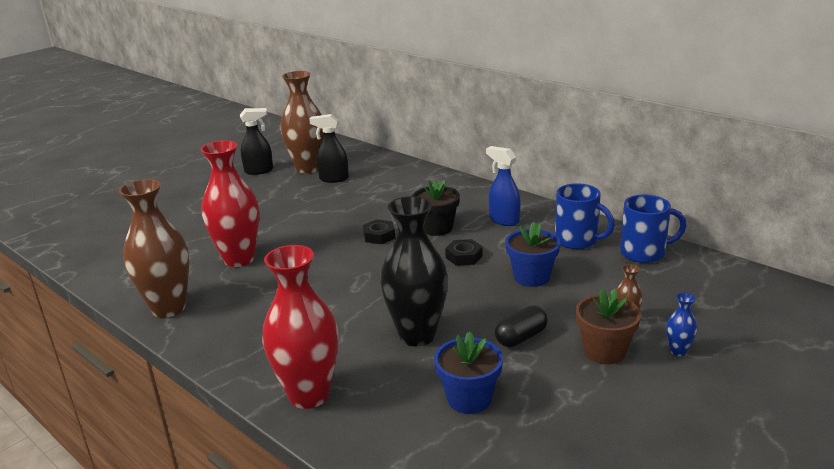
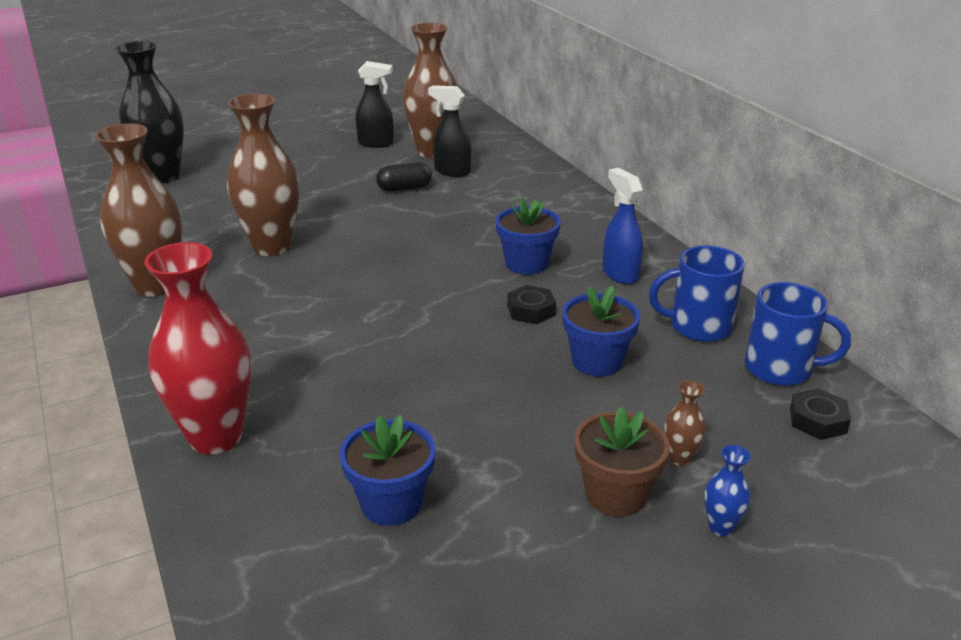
camera: 20 degrees right, 5 degrees up
red vase [200,140,259,267] -> brown vase [227,94,299,256]
black nut [363,219,395,244] -> black nut moved to [790,388,851,440]
black vase [380,196,448,347] -> black vase moved to [115,41,184,184]
black flower pot [412,180,460,236] -> blue flower pot [495,197,561,275]
black capsule [495,306,548,347] -> black capsule moved to [376,162,432,192]
blue mug [555,183,615,249] -> blue mug turned 120 degrees clockwise [649,245,745,342]

